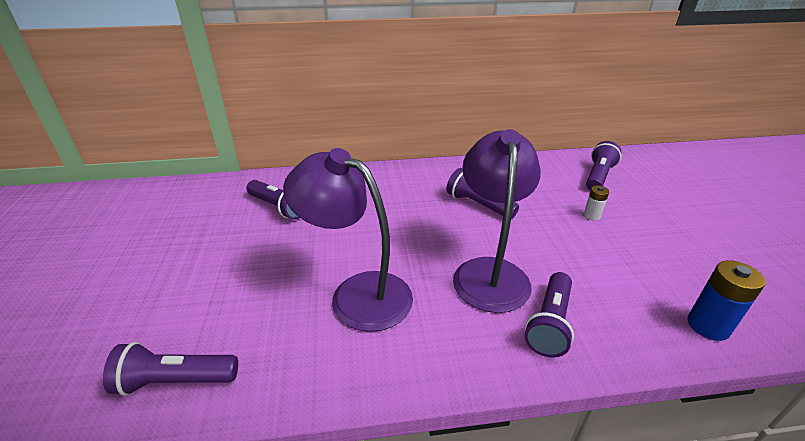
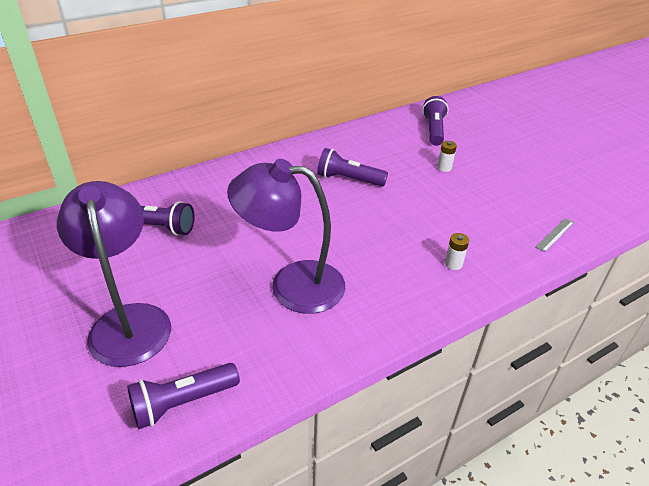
camera: 25 degrees left, 5 degrees up
purple lamp [453,129,541,313] -> purple lamp moved to [57,181,171,367]
purple flashlight [524,272,574,358] -> white battery [445,233,469,270]
blue battery [687,260,766,341] -> grey ruler [536,218,574,252]

